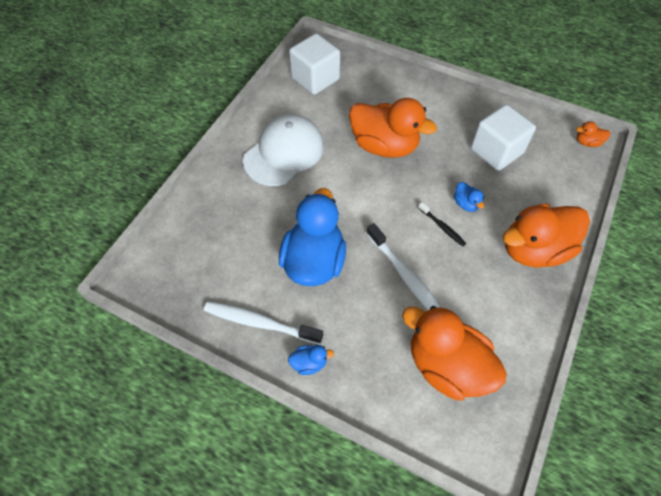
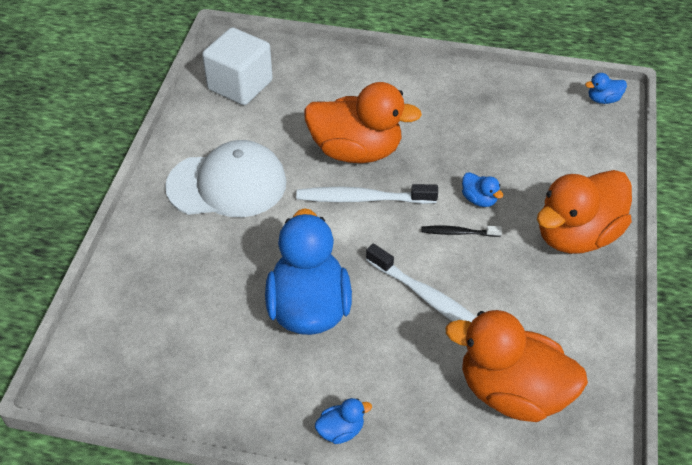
camera: 15 degrees left, 10 degrees down
white toothbrush [204,301,323,344] -> white toothbrush moved to [296,184,438,204]
white cap [243,114,324,186] -> white cap turned 60 degrees clockwise [165,140,287,217]
black toothbrush [418,202,466,246] -> black toothbrush turned 150 degrees clockwise [421,226,502,237]
white cube [471,104,536,171] -> none
orange duck [576,121,610,147] -> blue duck [585,73,627,104]

